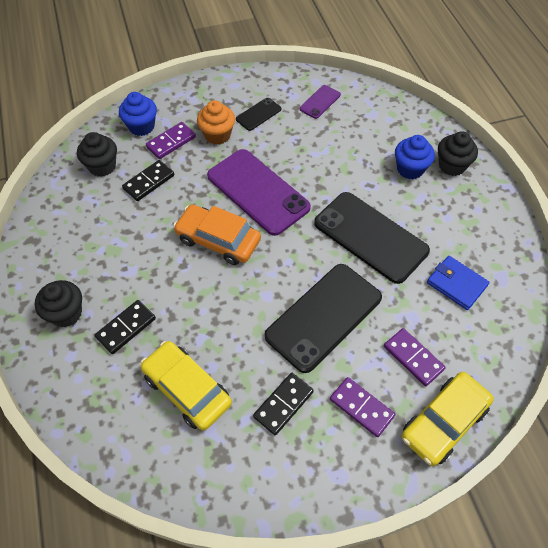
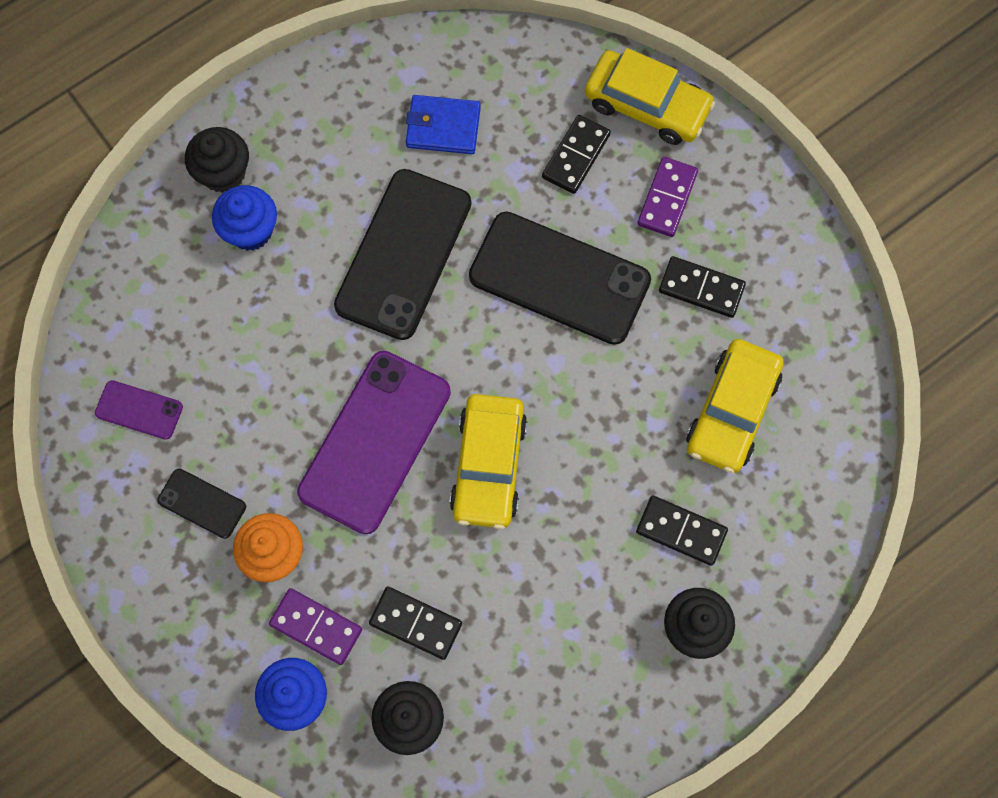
camera: 110 degrees left, 15 degrees up
orange car [173,204,261,265] -> yellow car [450,394,527,529]
purple domino [384,328,445,386] -> black domino [542,115,611,194]
blue wallet [427,256,489,310] -> blue wallet turned 75 degrees clockwise [406,95,481,154]

